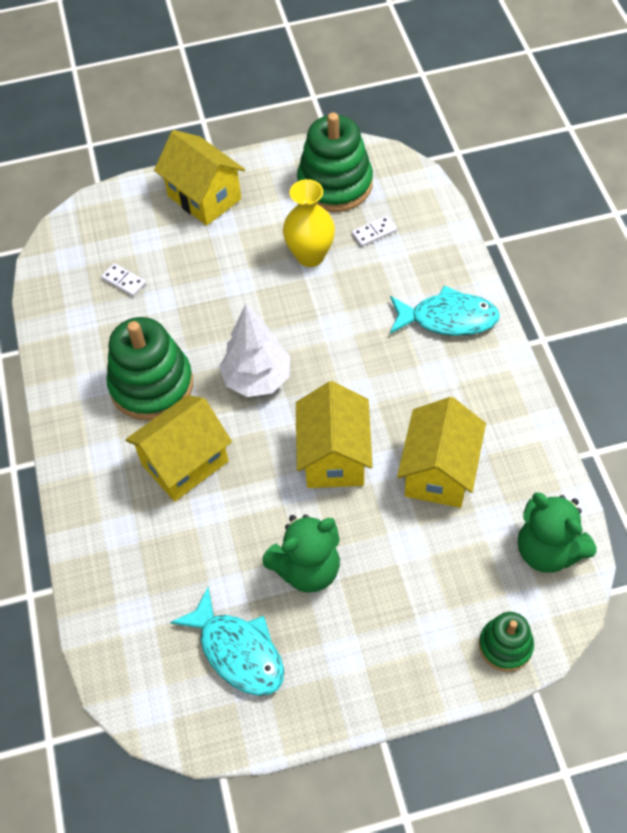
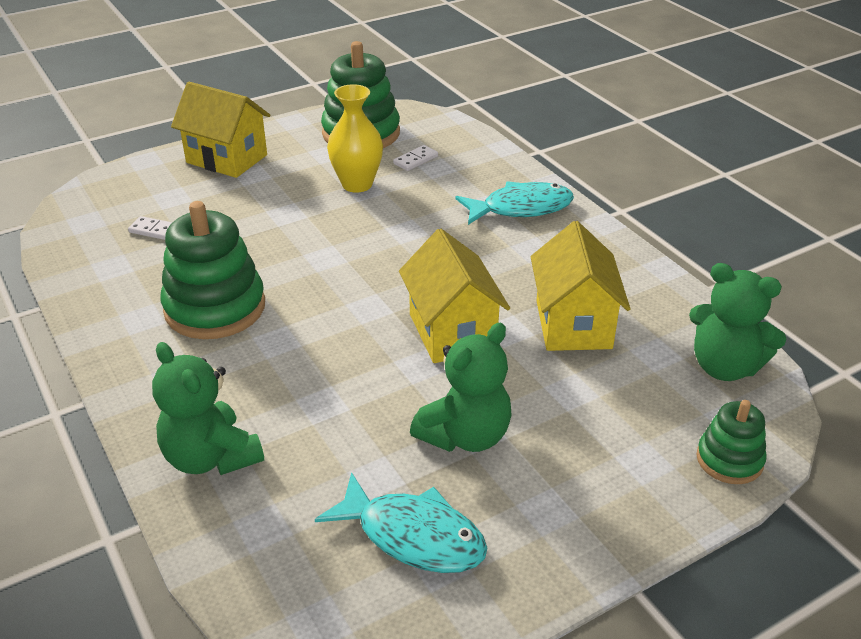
camera: 20 degrees left, 20 degrees down
yellow house [125,395,232,501] -> none
white tree [219,304,290,397] -> none
none -> green teddy bear [152,342,264,475]

